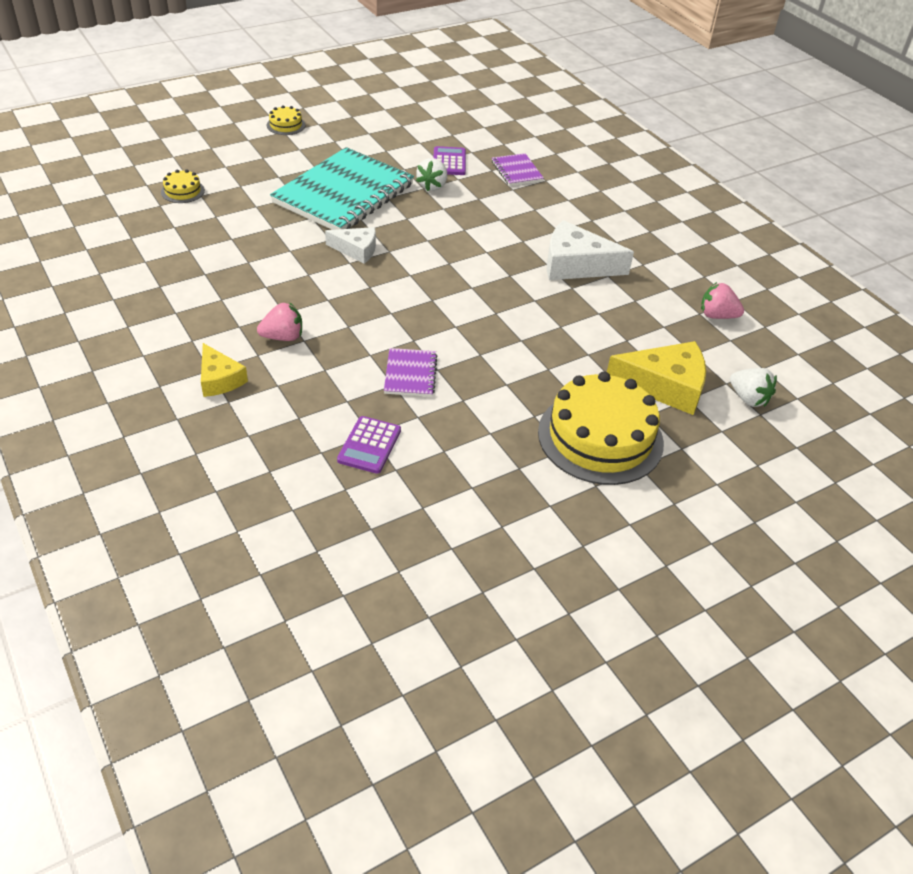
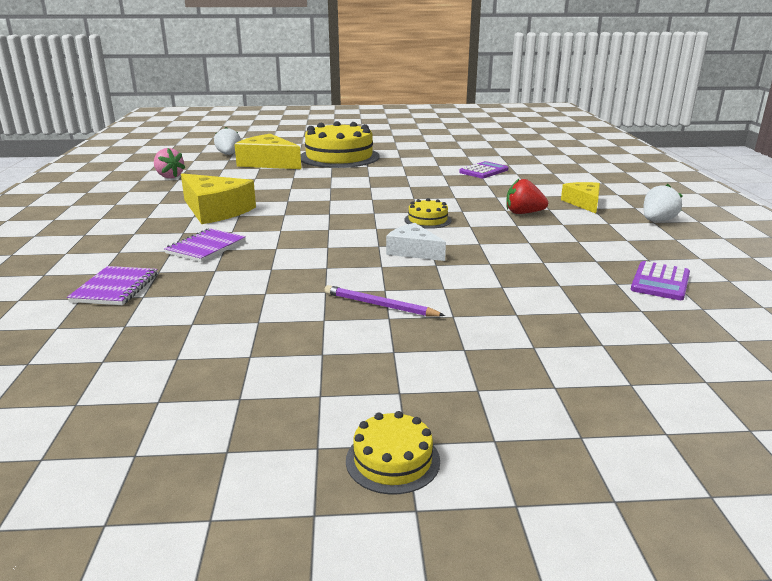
camera: 150 degrees left, 20 degrees down
yellow cake [161,169,205,203] -> yellow cake moved to [404,198,452,229]
pink strawberry [257,302,302,341] -> red strawberry [506,179,548,214]
turquoise notebook [270,147,414,230] -> purple pencil [324,285,445,316]
purple notebook [384,348,438,397] -> purple notebook moved to [164,228,246,262]
white strawberry [416,158,447,191] -> white strawberry moved to [643,184,683,221]
purple calculator [433,146,466,175] -> purple calculator moved to [631,261,690,300]
white cheese [547,220,634,280] -> yellow cheese [181,173,256,224]

